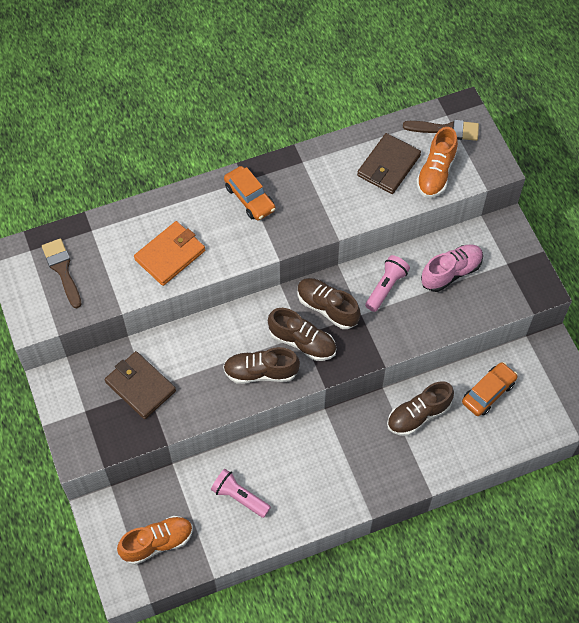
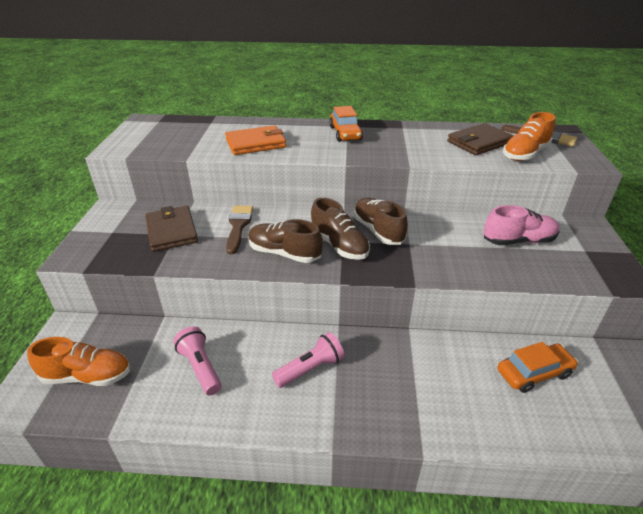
camera: 25 degrees right, 25 degrees down
brown brush [42,238,82,308] -> brown brush moved to [226,206,253,254]
pink flashlight [365,255,410,312] -> pink flashlight moved to [272,332,345,388]
brown shoe [387,381,454,436] -> none

